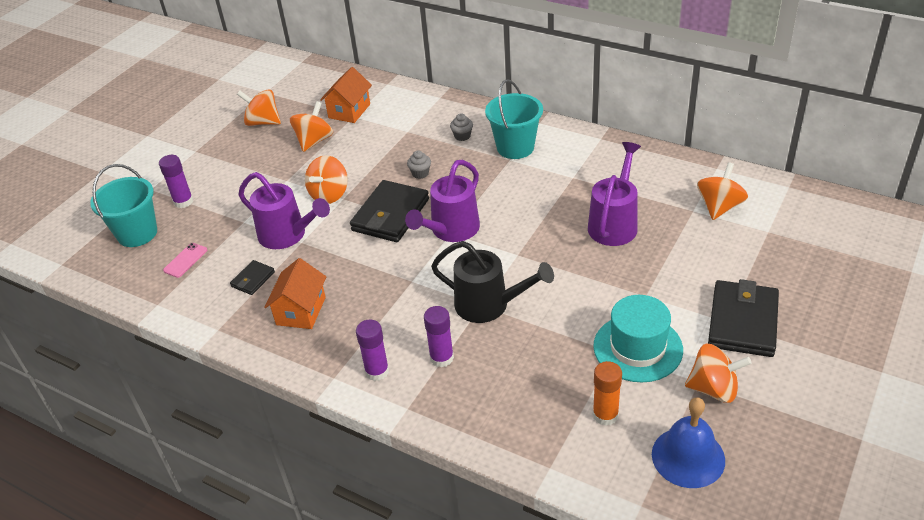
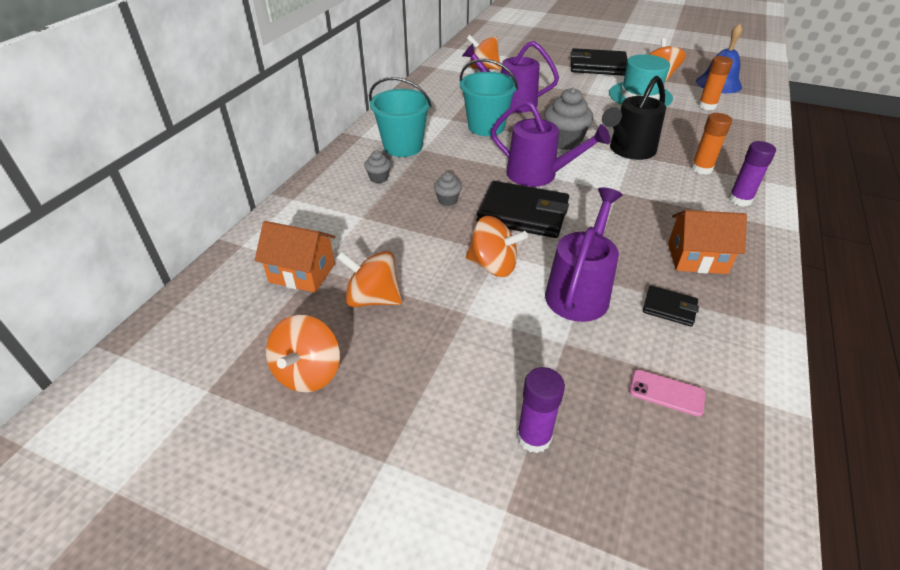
camera: 100 degrees left, 0 degrees up
turquoise bucket [90,164,157,247] -> turquoise bucket moved to [460,59,518,136]
purple glue stick [424,306,454,368] -> orange glue stick [691,113,732,175]
black watering can [431,241,554,323] -> black watering can turned 150 degrees counterclockwise [602,76,666,160]
none -> grey cupcake [544,88,593,150]

